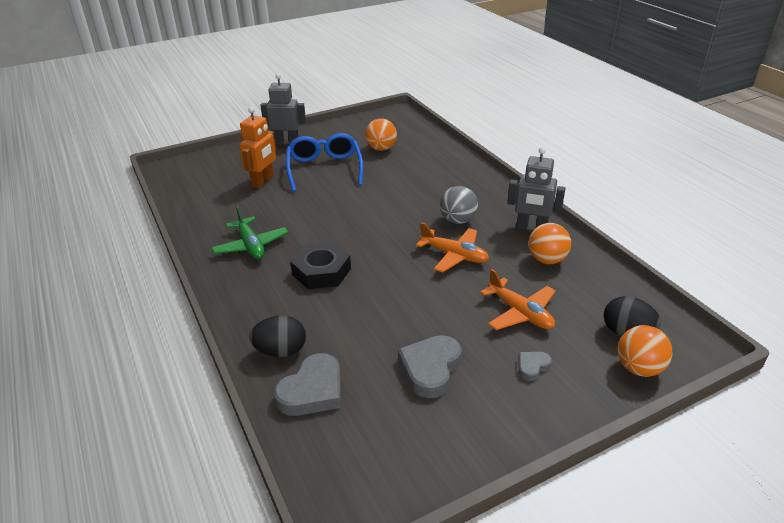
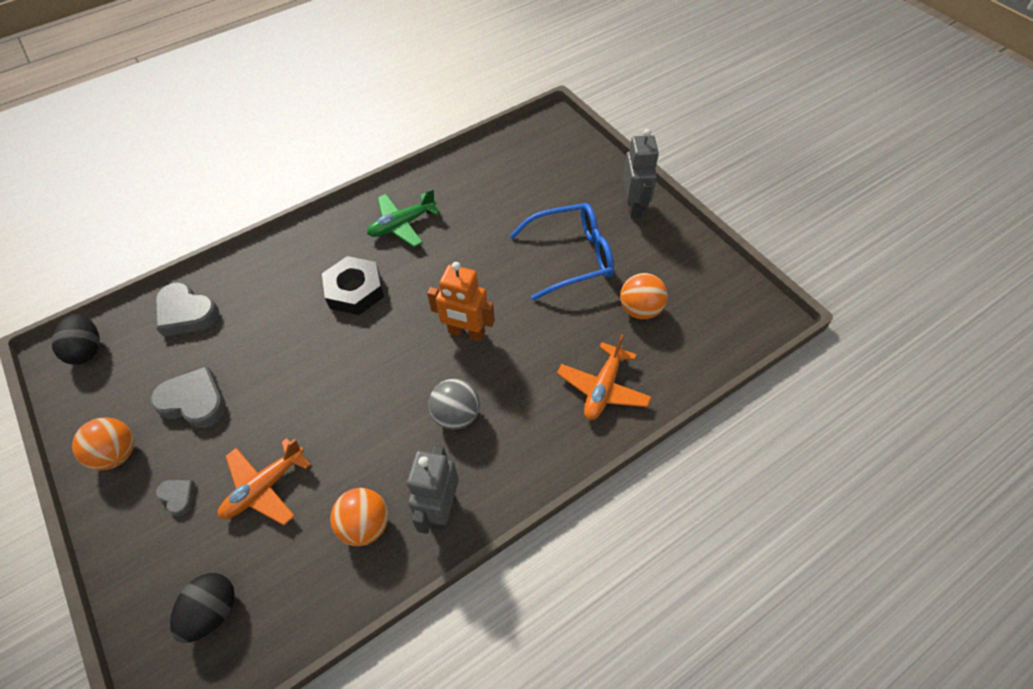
camera: 85 degrees right, 20 degrees up
orange robot [239,107,277,188] -> orange robot moved to [427,262,495,342]
black egg [249,316,306,357] -> black egg moved to [51,314,100,365]
orange plane [416,222,489,273] -> orange plane moved to [557,334,651,420]
orange ball [618,325,673,377] -> orange ball moved to [72,417,134,470]

